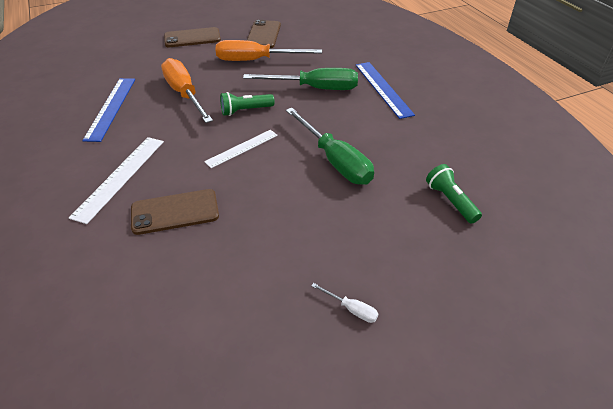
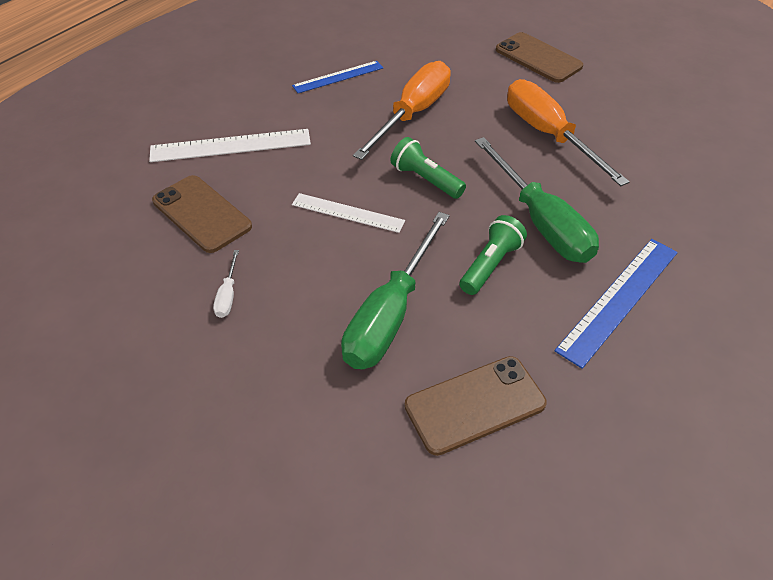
camera: 60 degrees right, 5 degrees up
blue ruler [82,78,135,142] -> blue ruler [292,61,383,93], size x0.66
brown phone [247,20,281,48] -> brown phone moved to [404,356,547,456]
white screwdriver [311,283,379,323] -> white screwdriver moved to [213,250,239,318]
green flashlight [426,164,482,224] -> green flashlight moved to [459,215,527,295]

